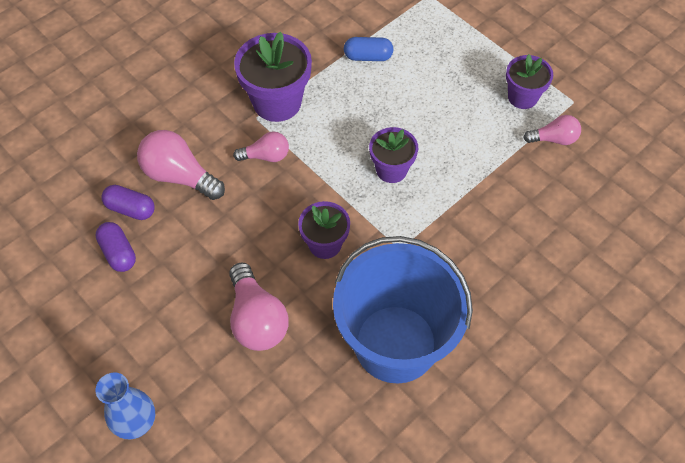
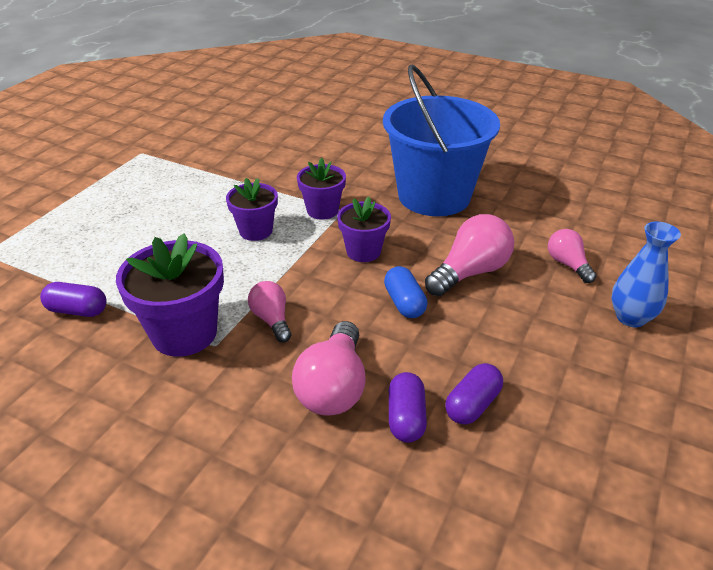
camera: 110 degrees left, 20 degrees down
blue capsule [344,37,394,61] -> blue capsule moved to [384,266,427,318]
purple flower pot [506,54,553,109] -> purple flower pot moved to [297,158,346,220]
pink light bulb [523,115,581,145] -> pink light bulb moved to [548,229,596,283]
none -> purple capsule [40,282,106,317]

